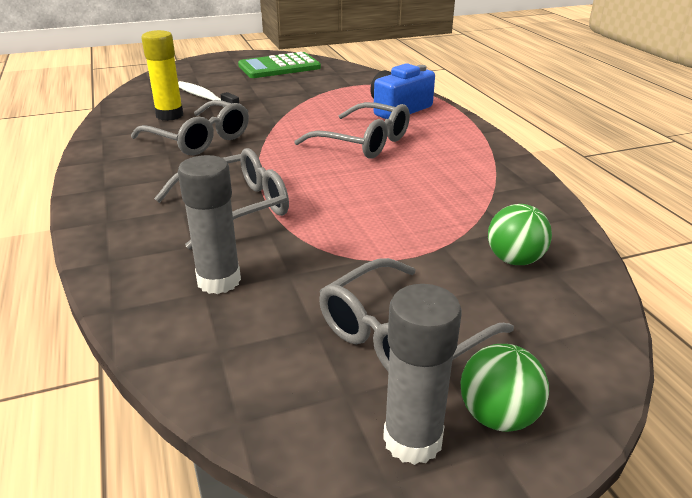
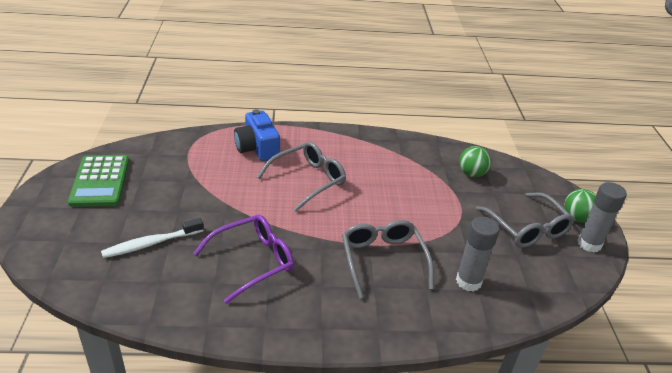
camera: 75 degrees left, 5 degrees up
grey glasses [131,100,249,155] -> purple glasses [193,215,294,304]
yellow glue stick [141,30,183,121] -> none

